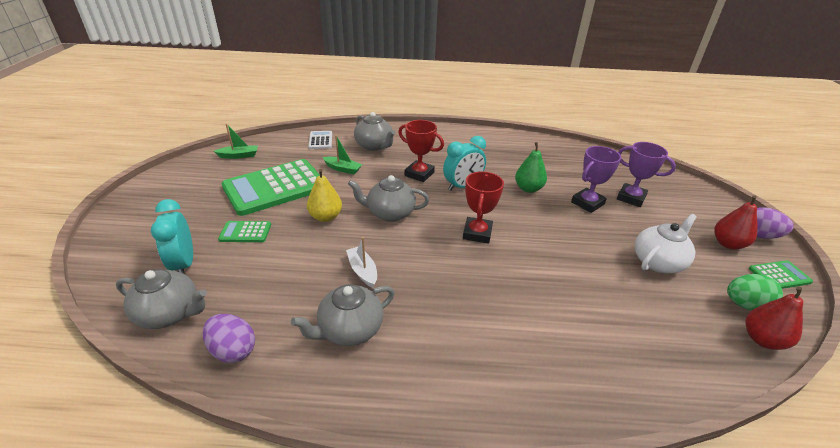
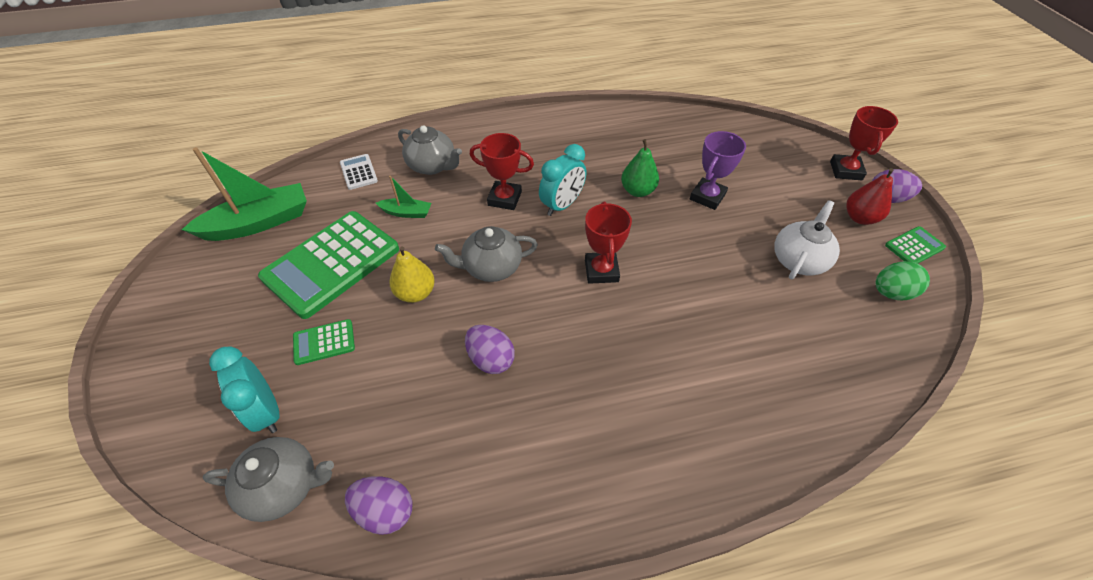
camera: 15 degrees left, 15 degrees up
green boat [214,124,258,159] -> green boat [182,147,307,241], size x2.01
grey teapot [291,284,395,346] -> none
white boat [346,237,377,288] -> purple egg [465,325,515,374]
purple trophy [617,142,676,207] -> none
red pear [745,286,803,350] -> none
none -> red trophy [830,106,898,180]

